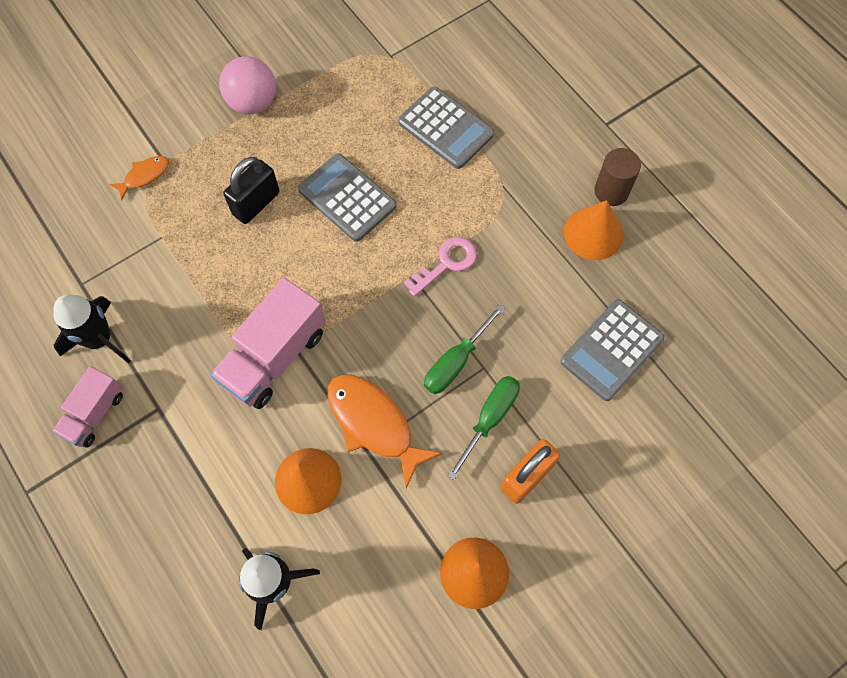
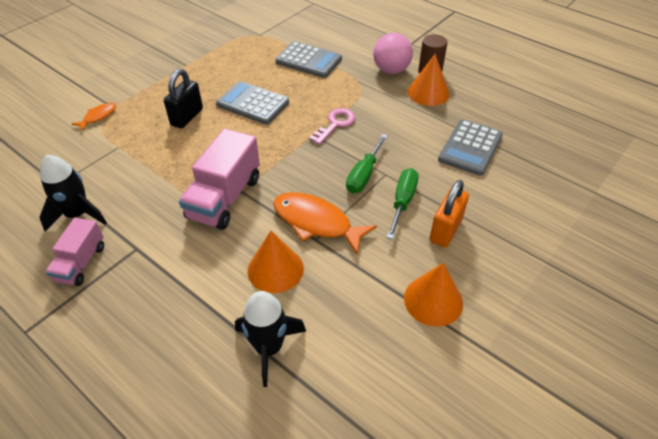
camera: 15 degrees left, 20 degrees down
pink ball [219,56,276,115] -> pink ball moved to [373,33,413,74]

